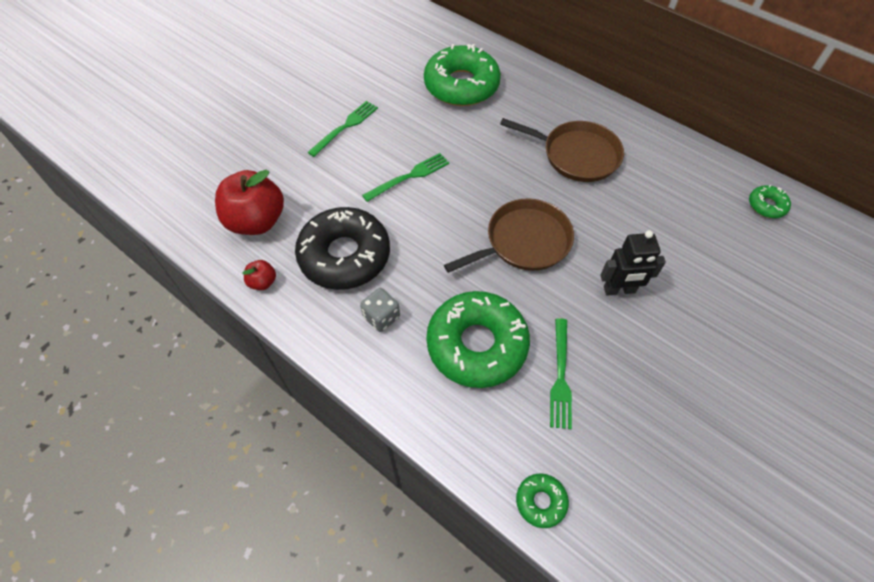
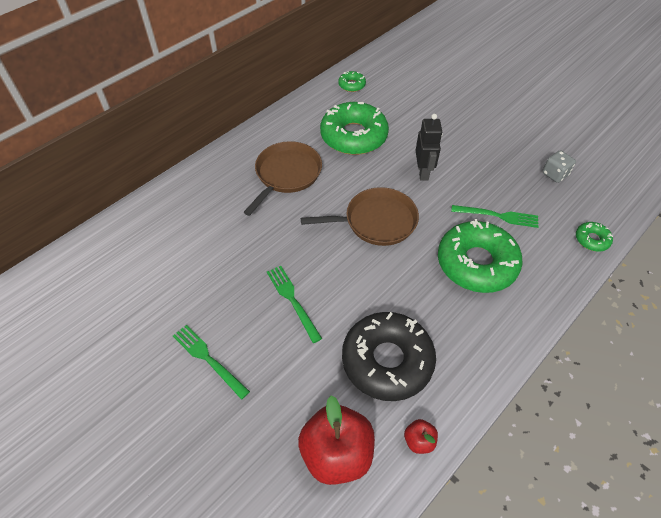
camera: 85 degrees left, 5 degrees down
grey dice [360,288,400,332] -> grey dice moved to [542,150,576,183]
green donut [424,44,501,106] -> green donut moved to [320,102,389,155]
brown pan [444,198,574,273] -> brown pan turned 105 degrees clockwise [301,187,419,246]

